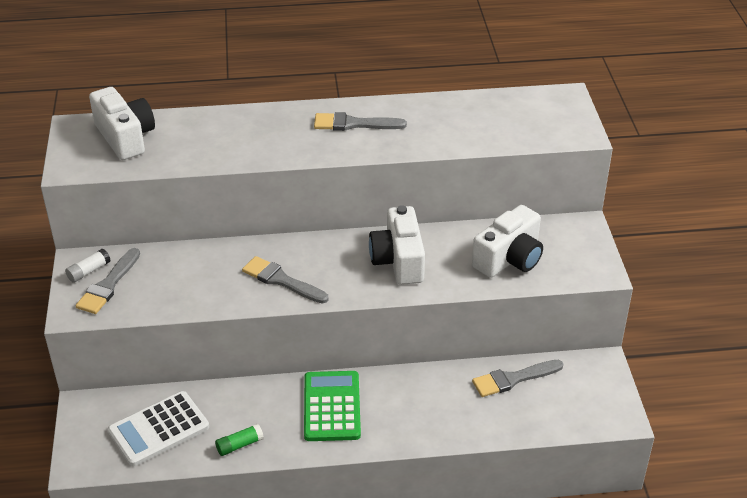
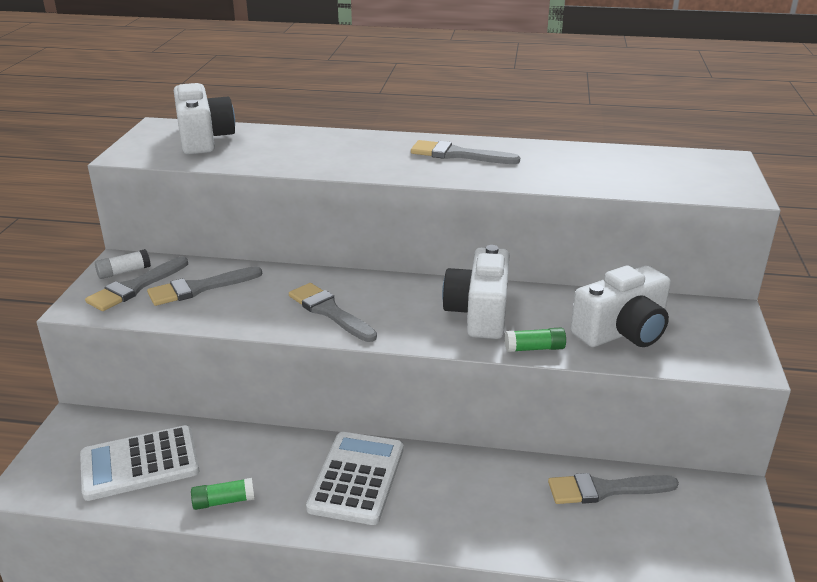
camera: 15 degrees right, 10 degrees down
green calculator [304,371,361,441] -> white calculator [306,432,404,525]
none -> grey brush [147,266,262,306]
none -> green glue stick [505,328,566,352]

